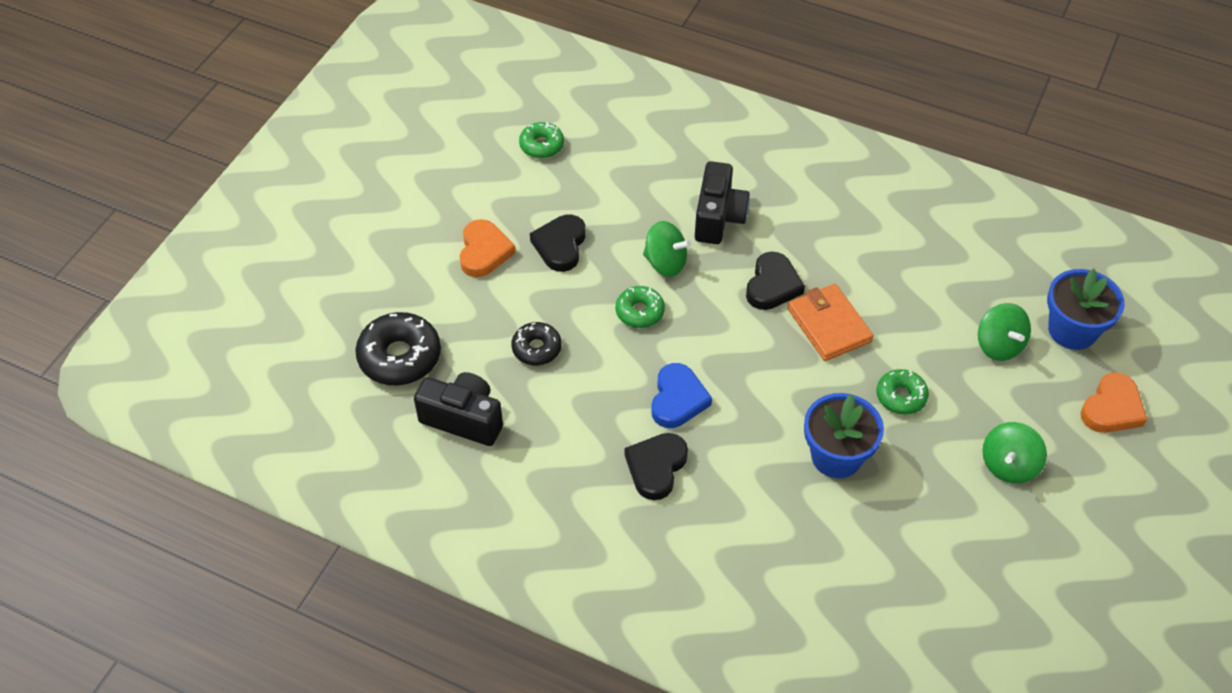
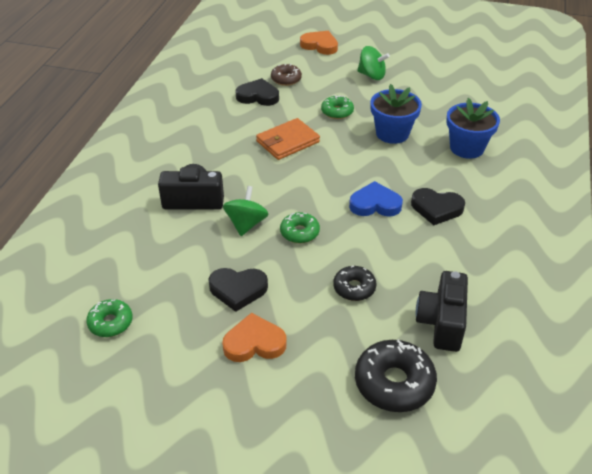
camera: 100 degrees left, 10 degrees down
black heart [746,251,805,310] -> black heart moved to [236,78,279,106]
green spinning top [978,303,1031,361] -> brown donut [271,64,302,86]
blue flower pot [1047,269,1125,350] -> blue flower pot moved to [446,98,500,159]

